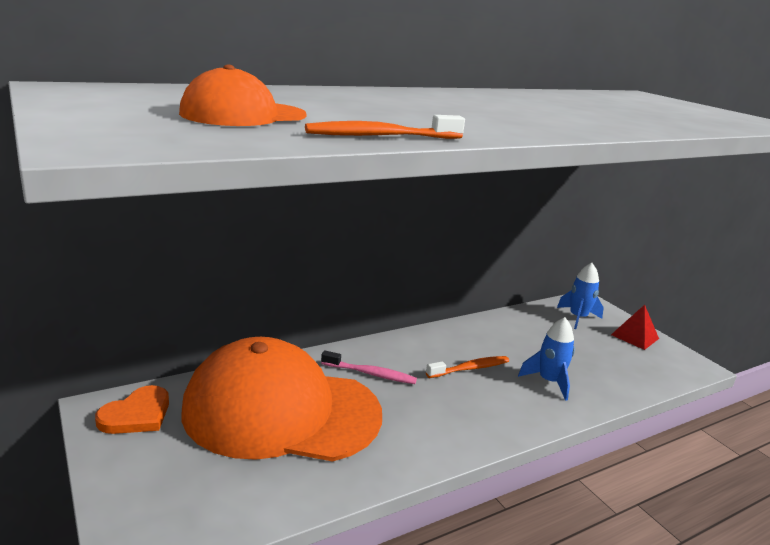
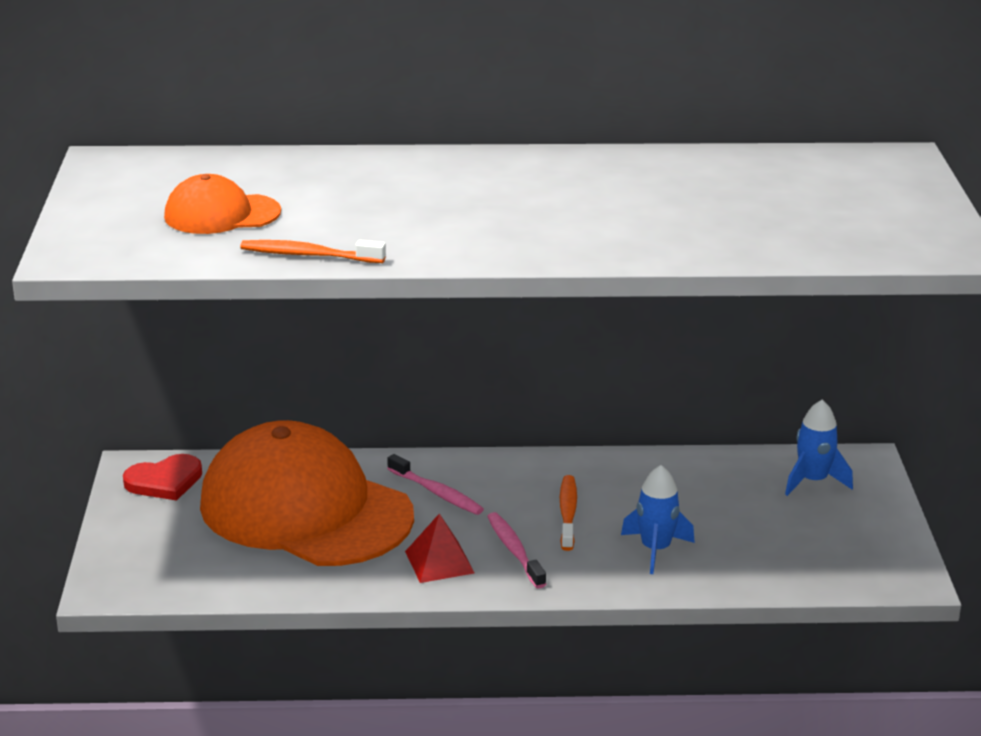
camera: 30 degrees right, 5 degrees up
orange heart [95,385,169,434] -> red heart [123,454,202,501]
orange toothbrush [426,356,509,378] -> orange toothbrush turned 90 degrees counterclockwise [560,475,577,551]
red pyramid [611,305,659,350] -> red pyramid moved to [405,514,474,583]
none -> pink toothbrush [487,512,546,588]

